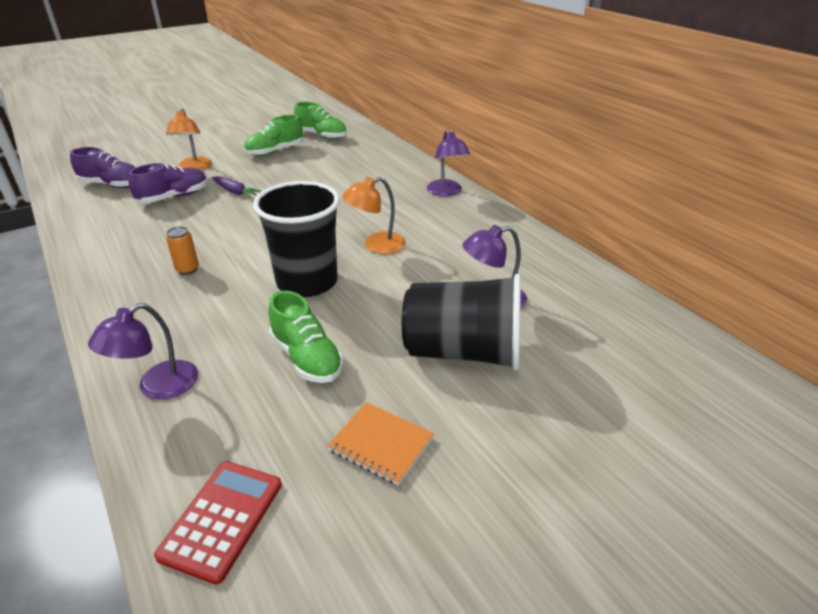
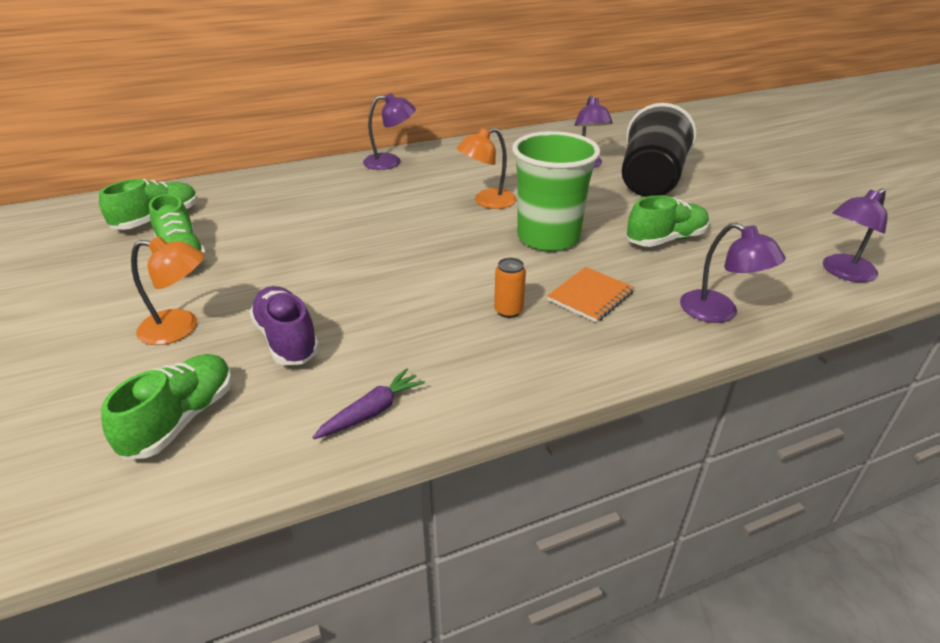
camera: 80 degrees left, 0 degrees up
purple shoe [70,147,136,188] -> green shoe [101,354,232,460]
red calculator [154,461,282,585] -> purple lamp [823,188,888,282]
purple carrot [212,176,262,198] -> purple carrot moved to [312,368,425,439]
black cup [253,181,340,297] -> green cup [512,131,601,251]
orange notebook [327,402,434,485] -> orange notebook moved to [547,267,634,323]
orange lamp [342,177,405,254] -> orange lamp turned 75 degrees clockwise [456,128,517,209]

